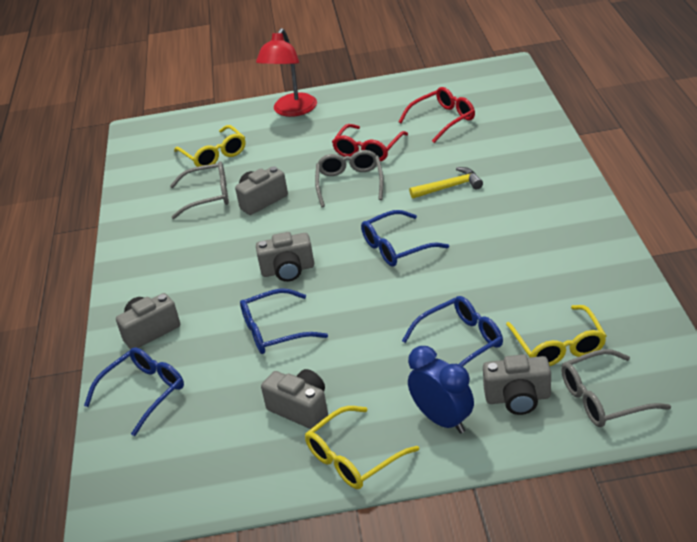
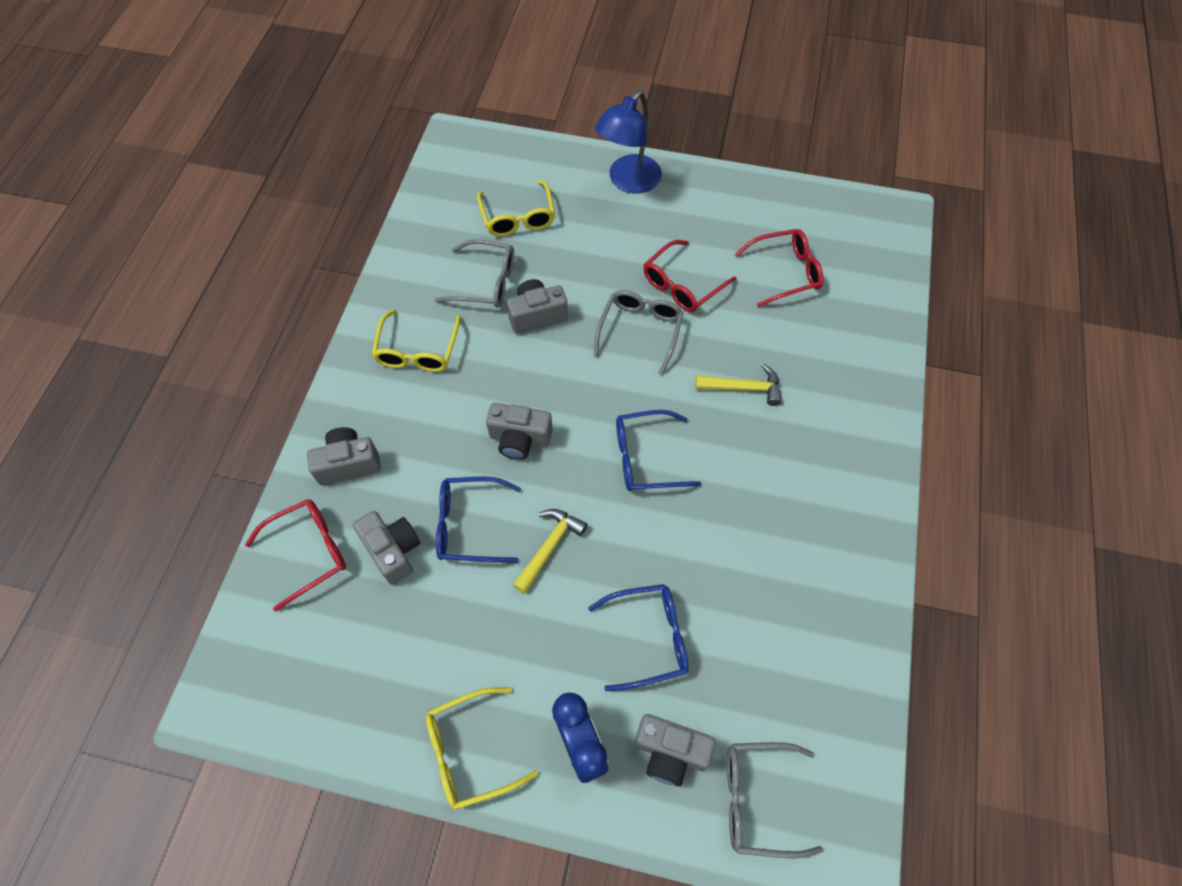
camera: 15 degrees right, 25 degrees up
blue glasses [84,348,184,436] -> red glasses [245,499,346,611]
red lamp [256,28,317,117] -> blue lamp [595,91,662,193]
grey camera [261,369,328,429] -> grey camera moved to [353,511,420,585]
yellow glasses [506,305,607,366] -> yellow glasses moved to [371,309,461,372]
none -> yellow hammer [513,509,588,594]

